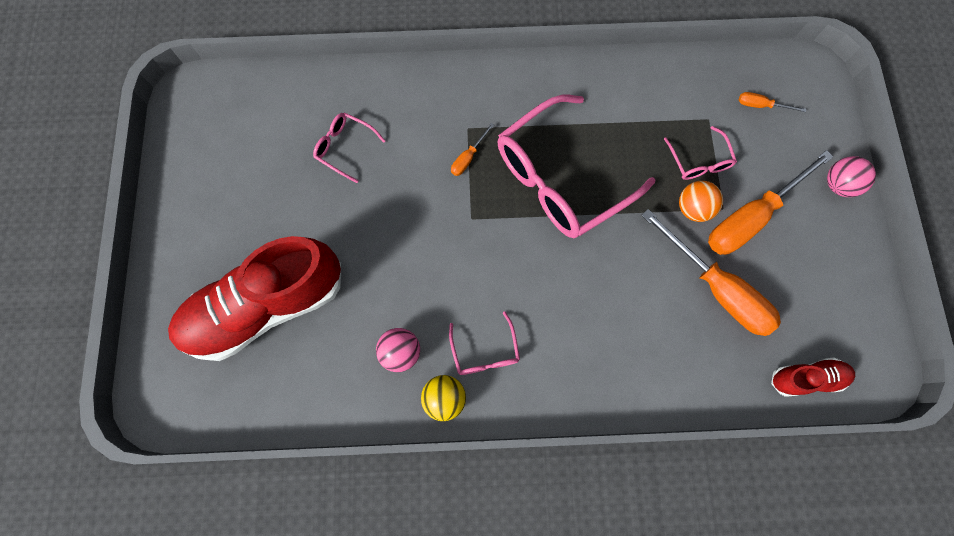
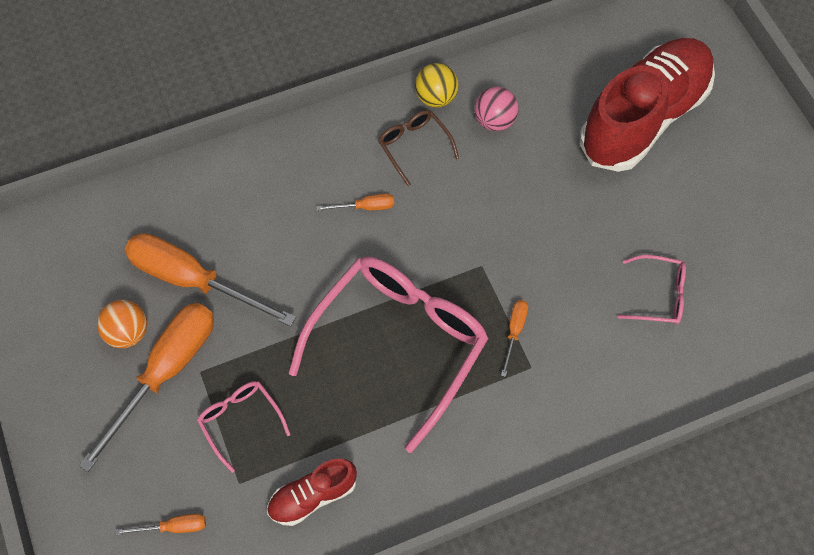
camera: 160 degrees right, 10 degrees down
pink glasses [449,311,520,375] -> brown glasses [378,110,459,186]
orange ball [679,181,723,222] -> orange ball moved to [97,300,147,348]
red shoe [771,357,855,397] -> red shoe moved to [267,458,357,526]
pink ball [827,156,876,197] -> none
none -> orange screwdriver [316,194,394,211]

